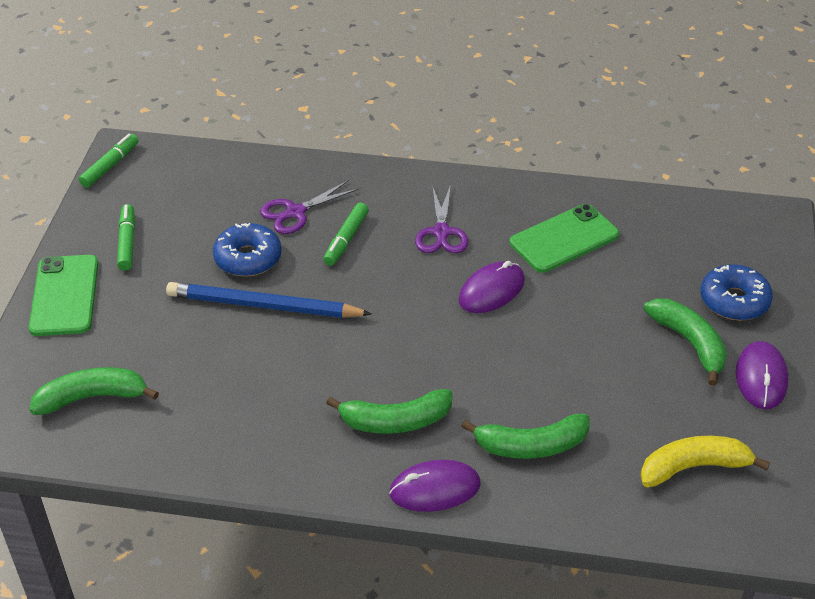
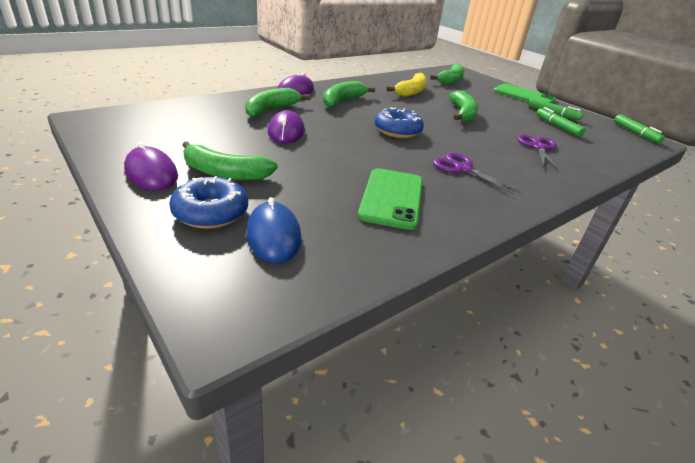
camera: 130 degrees right, 10 degrees down
blue pencil [166,282,372,318] -> green banana [449,91,478,122]
blue donut [213,223,281,276] -> blue donut moved to [374,107,424,138]
green marker [323,203,369,266] -> green marker moved to [537,107,585,137]
purple mouse [459,261,525,313] -> purple mouse moved to [268,110,305,143]
yellow banana [640,436,770,488] -> yellow banana moved to [386,73,427,97]
none -> blue mouse [246,197,302,263]

